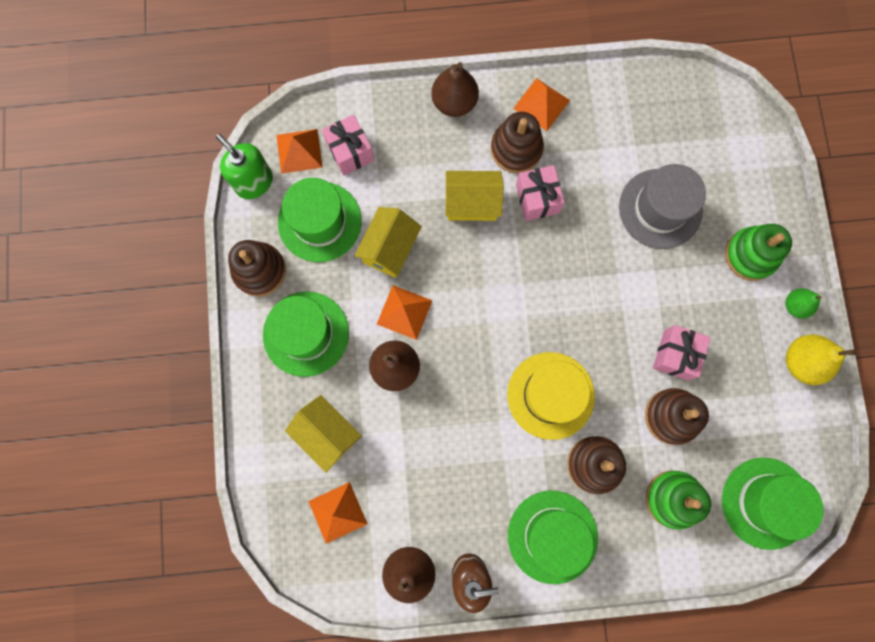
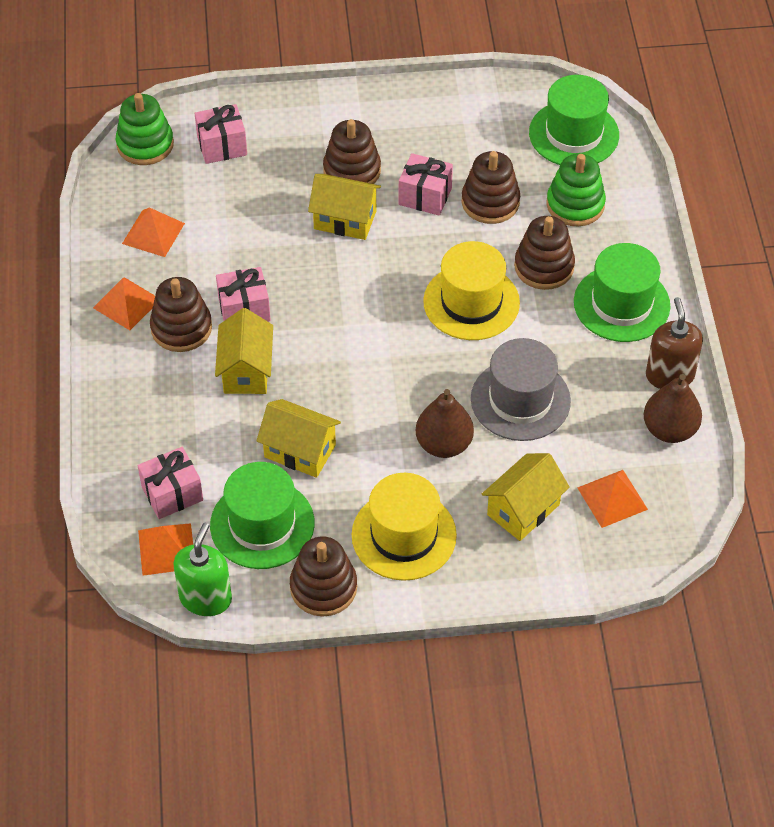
camera: 90 degrees left, 25 degrees down
green soap dispenser [216,134,273,199] -> green soap dispenser turned 150 degrees clockwise [173,523,232,616]
green hat [263,292,349,377] -> yellow hat [352,473,457,581]
orange pyramid [377,285,432,340] -> orange pyramid moved to [122,207,185,257]
brown pear [431,62,479,117] -> none
grey hat [619,164,706,249] -> grey hat moved to [471,338,571,441]
green stacking toy [725,224,792,281] -> green stacking toy moved to [116,93,174,165]
green pear [786,288,822,319] -> none
yellow pear [786,334,856,385] -> none
none -> pink gift [195,104,247,164]
none -> yellow house [308,174,381,240]
none -> brown stacking toy [323,119,381,184]

